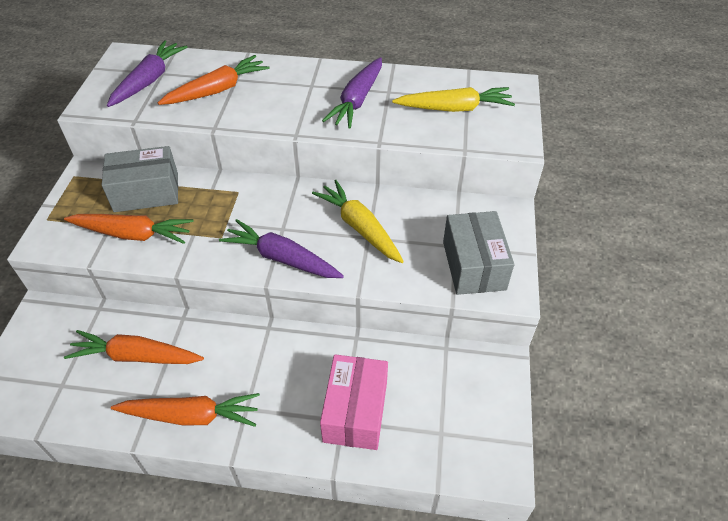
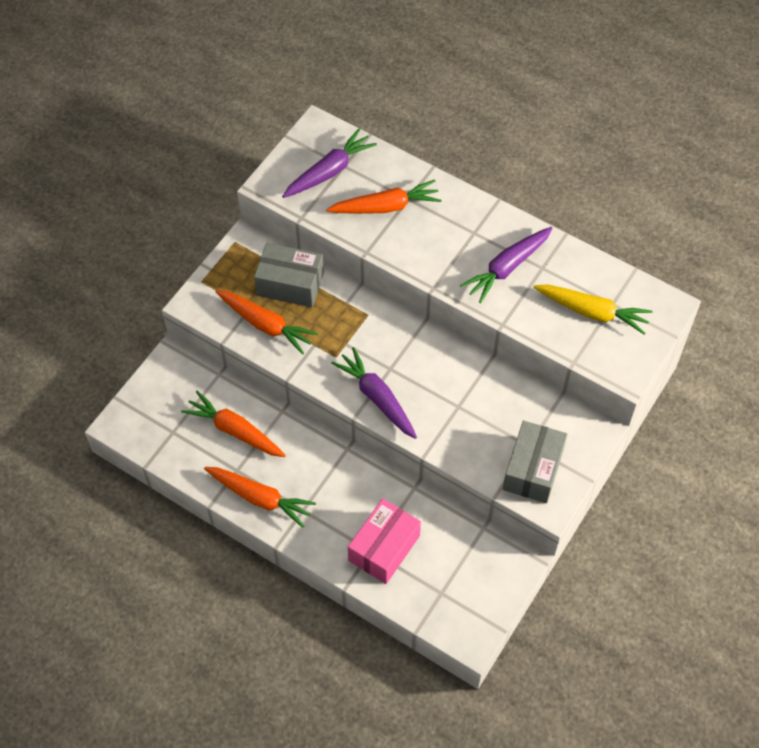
camera: 25 degrees right, 10 degrees up
yellow carrot [312,180,404,263] -> none

